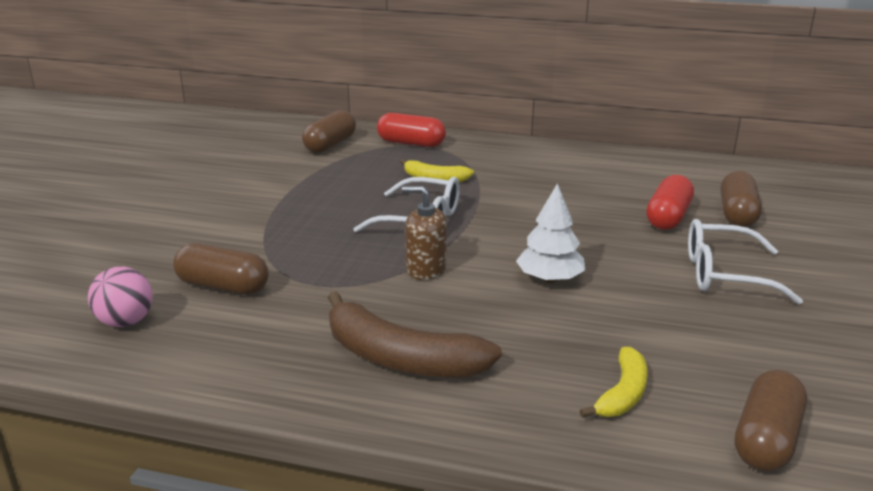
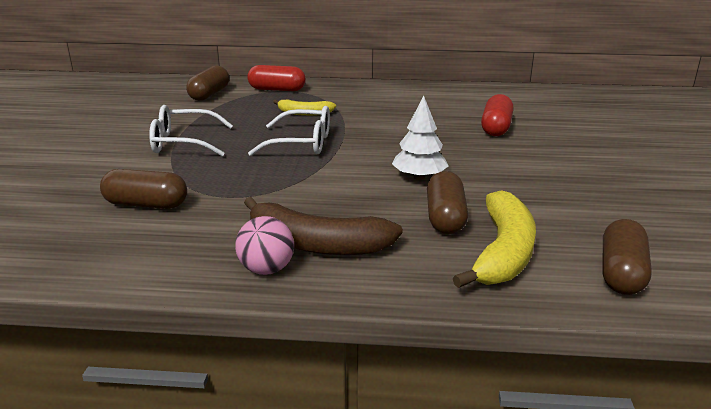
camera: 10 degrees left, 0 degrees up
pink ball [88,267,153,327] -> pink ball moved to [235,216,294,275]
brown soap dispenser [402,186,447,280] -> none
yellow banana [580,347,648,418] -> yellow banana [453,190,536,288], size x1.77
white glasses [688,219,803,305] -> white glasses moved to [149,105,233,156]
brown capsule [721,171,762,227] -> brown capsule moved to [427,171,468,234]

